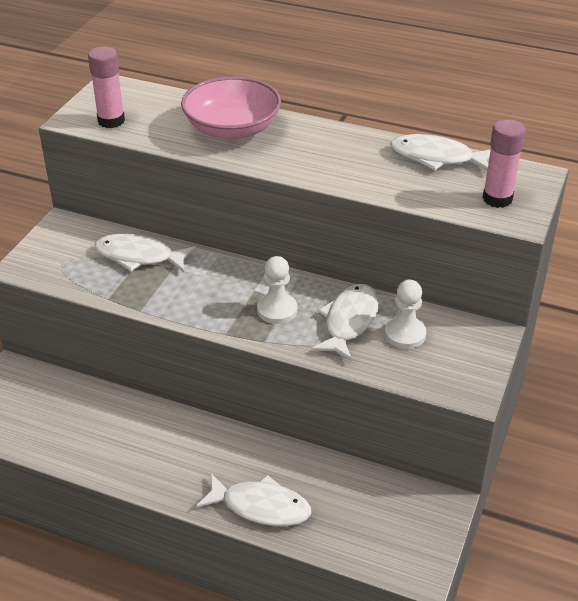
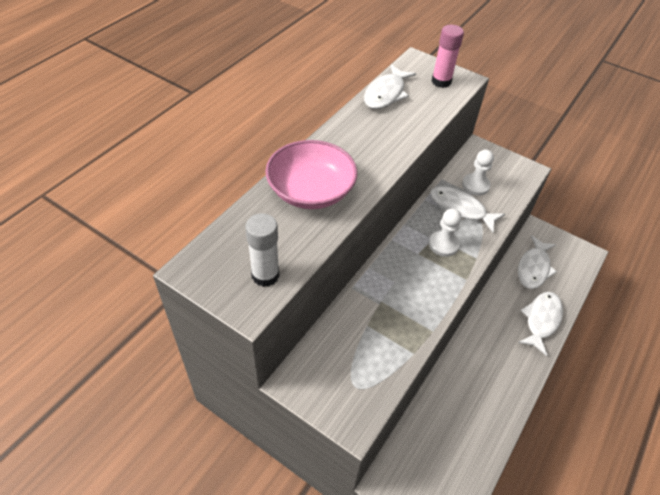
camera: 80 degrees left, 10 degrees up
pink glue stick [88,47,125,128] -> white glue stick [245,213,279,287]
white fish [94,233,196,272] -> white fish moved to [518,235,557,289]

